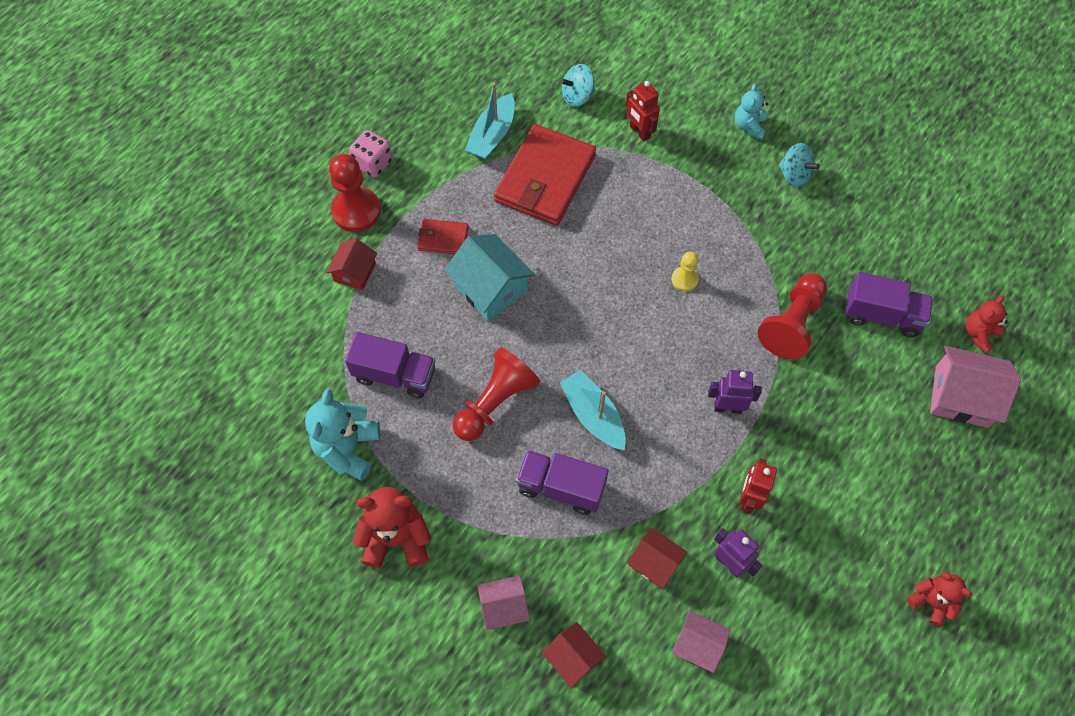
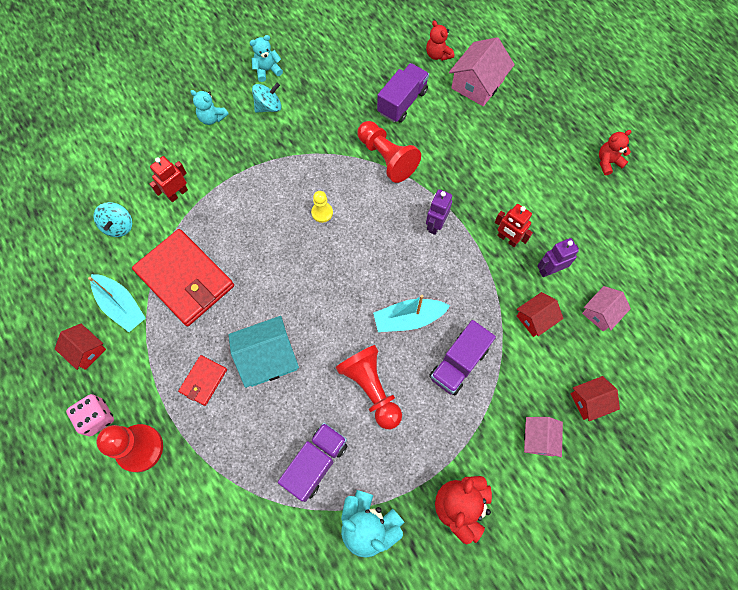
camera: 70 degrees left, 5 degrees up
red house [326,238,377,290] -> red house moved to [55,324,106,370]
red robot [626,81,660,142] -> red robot turned 150 degrees clockwise [149,156,188,202]
none -> turquoise teddy bear [250,35,283,82]

